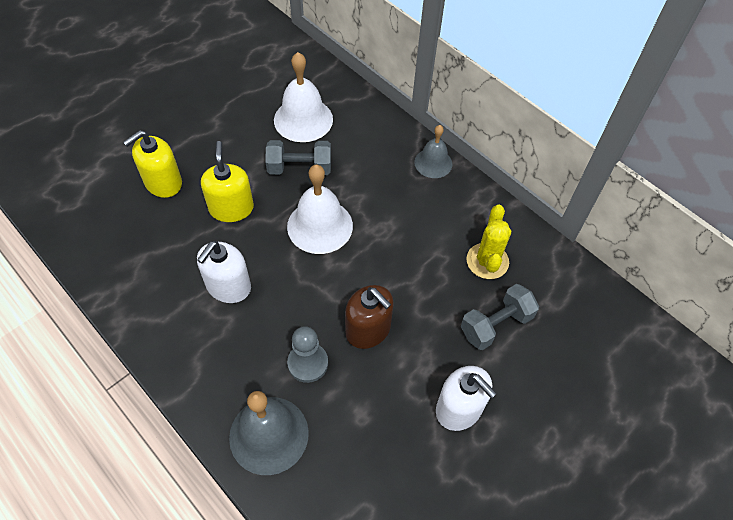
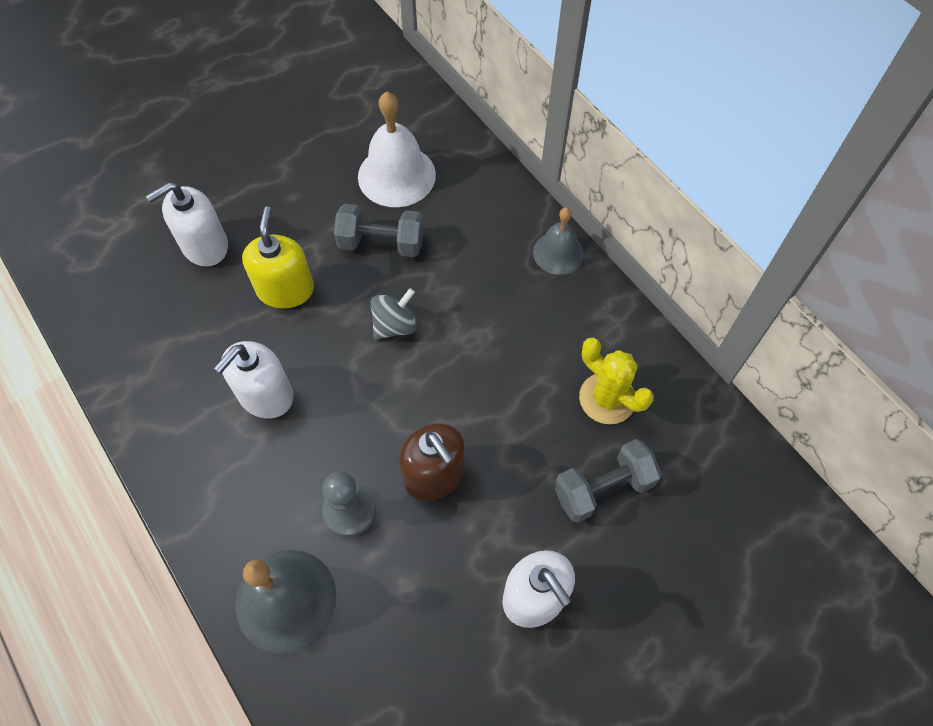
camera: 10 degrees right, 5 degrees up
yellow soap dispenser [123,130,182,198] -> white soap dispenser [146,182,228,267]
white bell [287,165,353,254] -> grey spinning top [370,288,417,340]
yellow cactus [466,205,511,279] -> yellow cactus turned 60 degrees counterclockwise [579,338,654,424]

